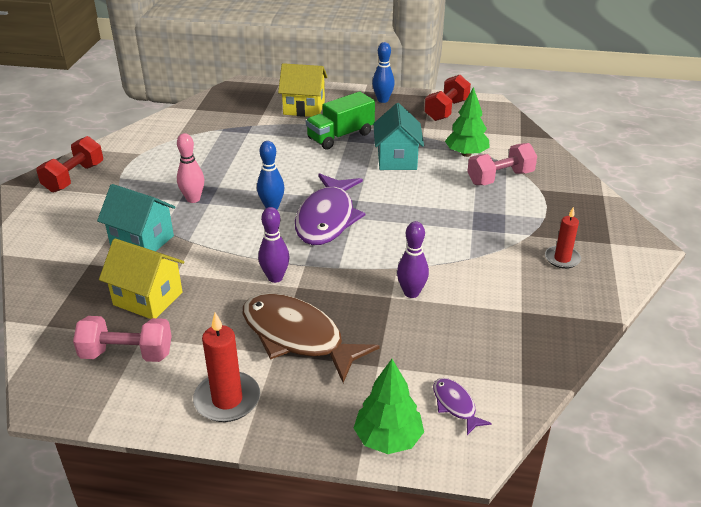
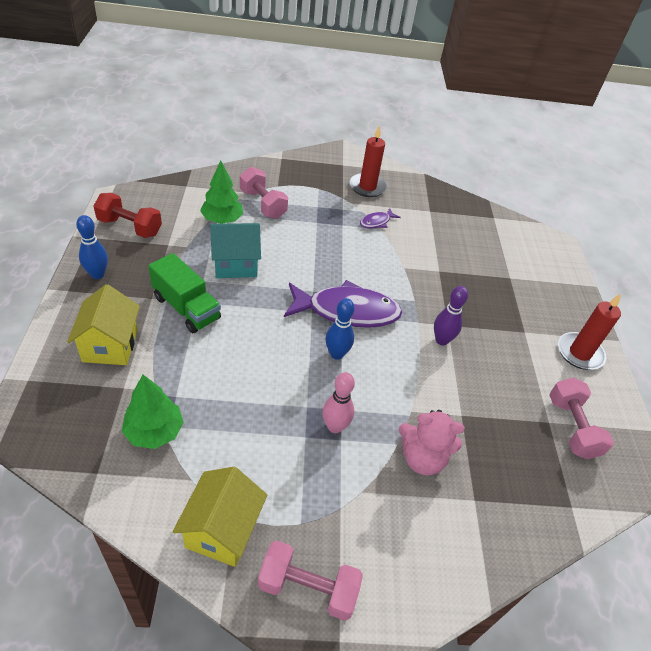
camera: 105 degrees left, 10 degrees up
red dumbbell [36,136,103,192] -> pink dumbbell [258,540,363,621]
turquoise house [97,184,176,251] -> pink teddy bear [399,410,465,476]
yellow house [99,238,185,319] -> yellow house moved to [173,467,267,567]
brown fish [243,293,380,383] -> none
green tree [354,359,424,454] -> green tree moved to [122,375,184,449]
purple bowling pin [397,221,429,298] -> none
purple fish [433,378,492,435] -> purple fish moved to [360,208,401,228]
red candle [545,207,581,269] -> red candle [349,125,387,197], size x1.52

